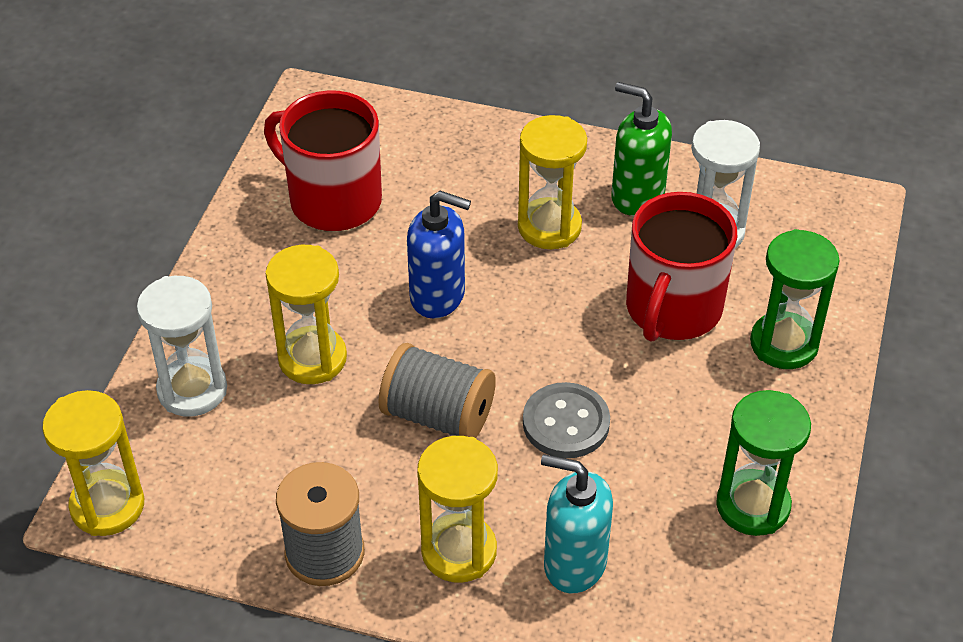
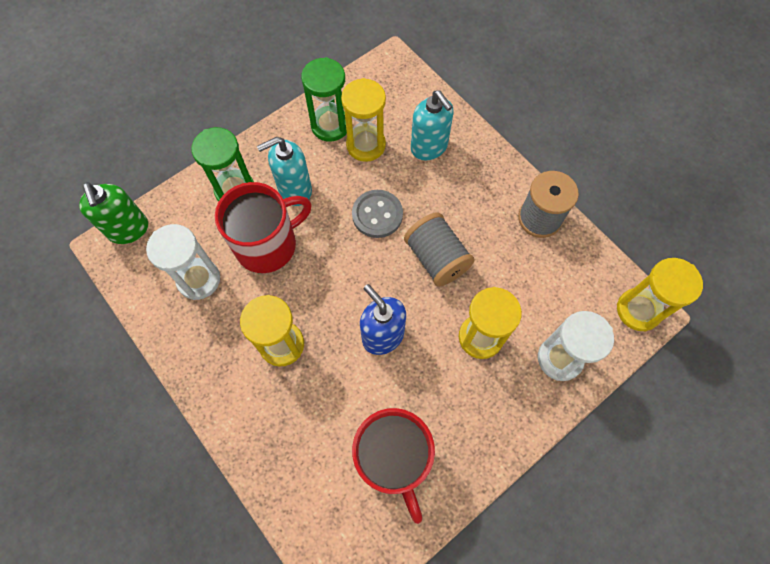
camera: 145 degrees left, 20 degrees up
yellow hourglass [417,436,498,583] -> yellow hourglass moved to [341,78,386,162]
green soap dispenser [611,82,672,216] -> green soap dispenser moved to [79,182,148,244]
none -> turquoise soap dispenser [257,137,312,206]

